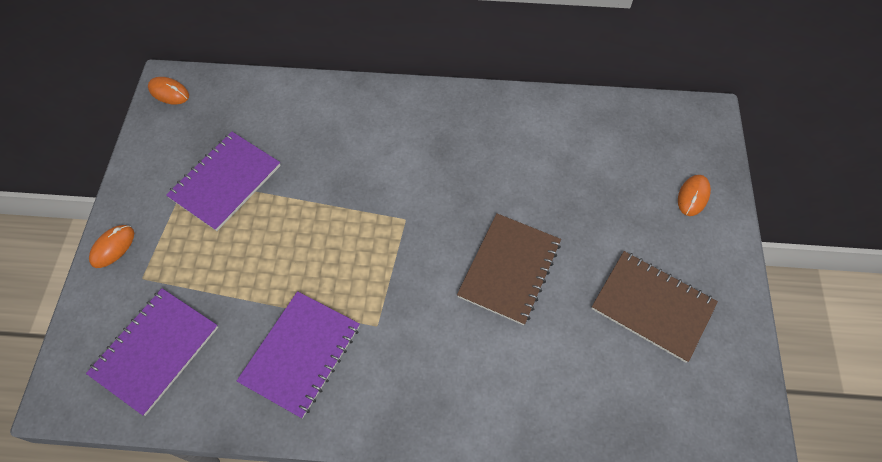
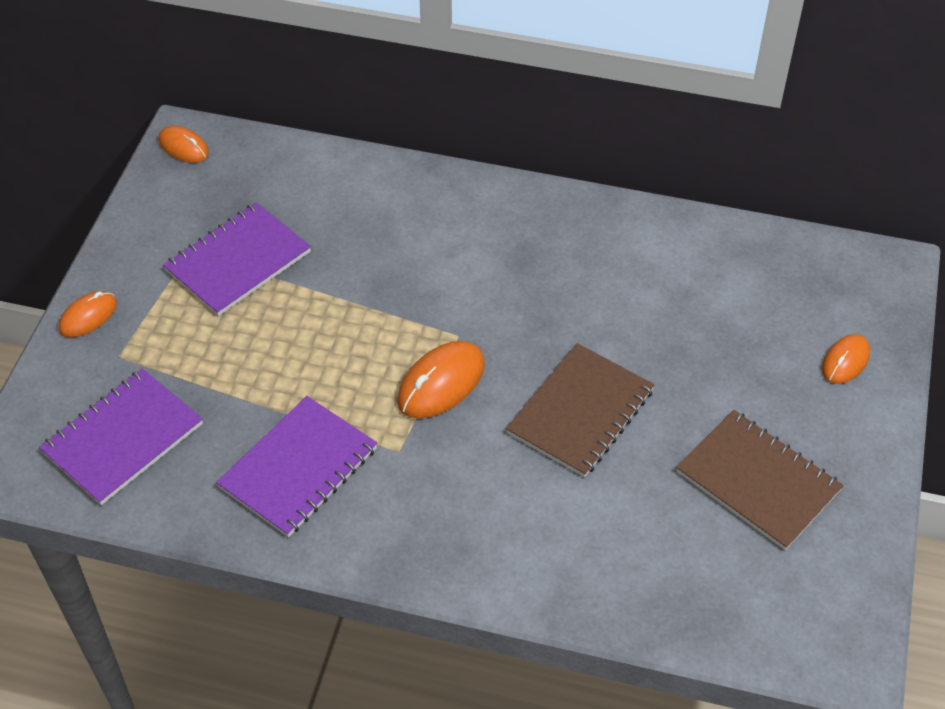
camera: 10 degrees right, 10 degrees down
none -> orange mouse [397,341,485,419]

